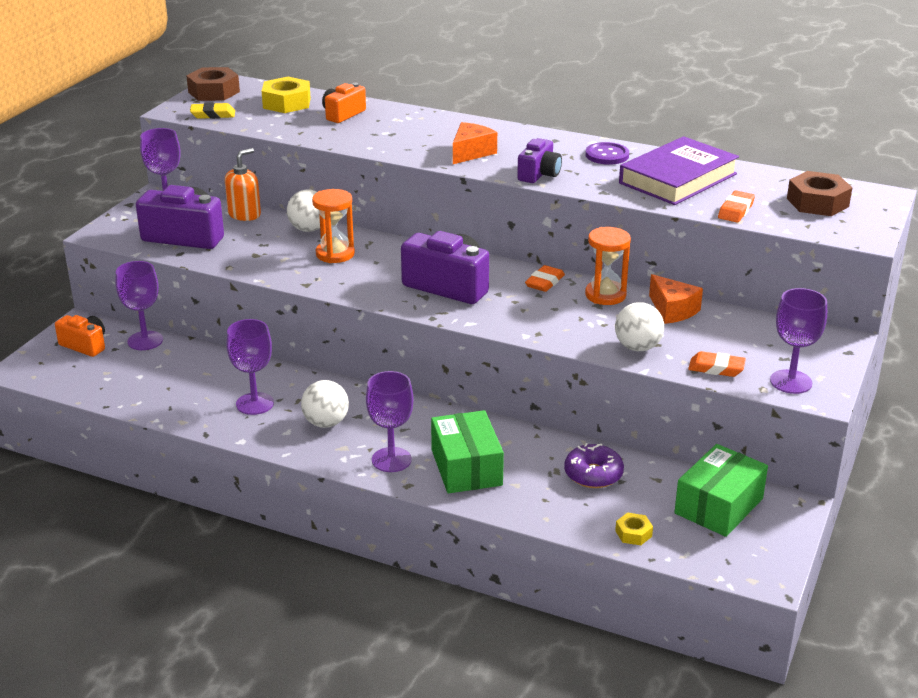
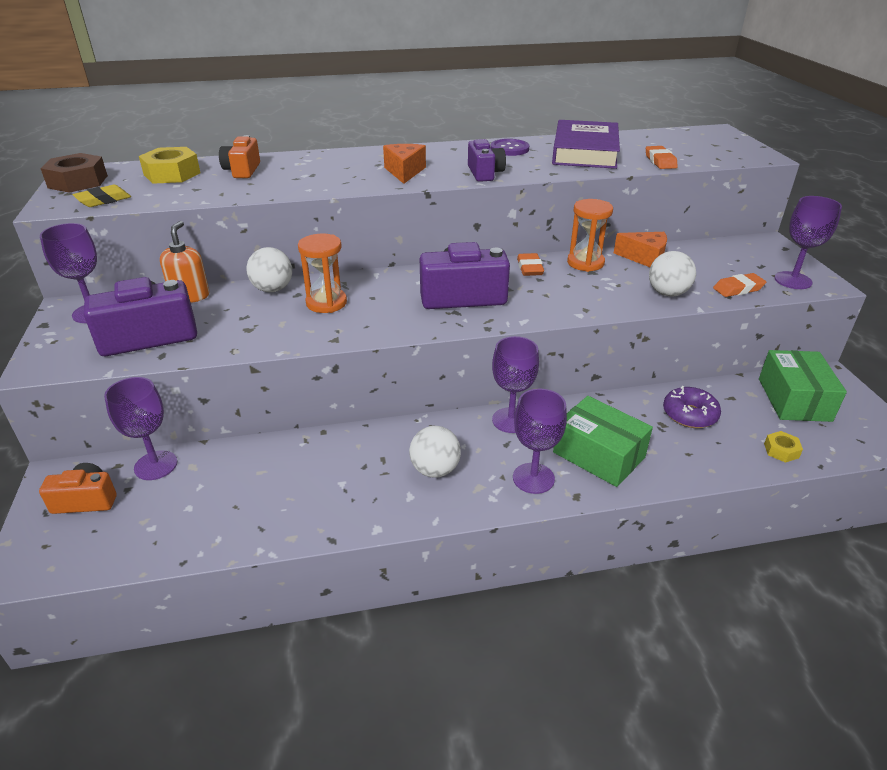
camera: 35 degrees left, 5 degrees up
purple goblet [226,319,274,415] -> purple goblet moved to [492,336,539,433]
brown nut [787,171,852,216] -> none

